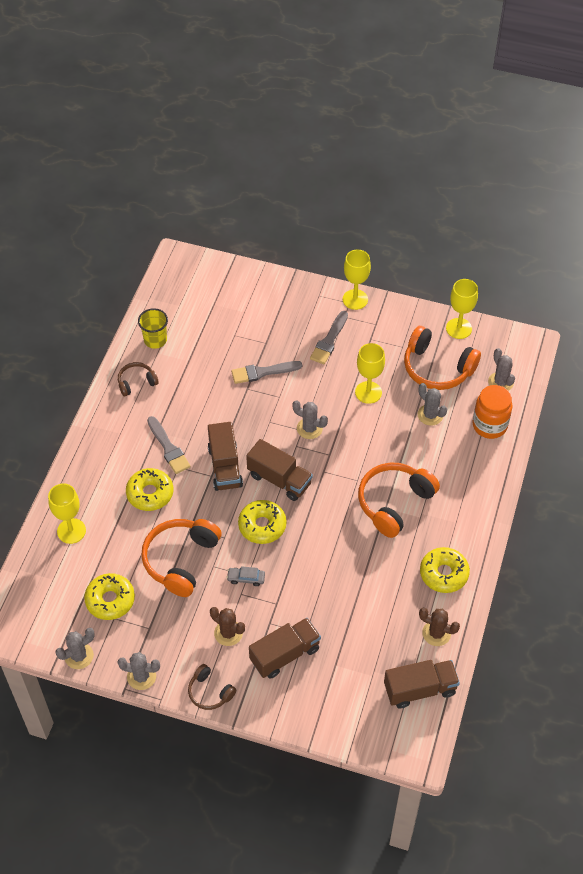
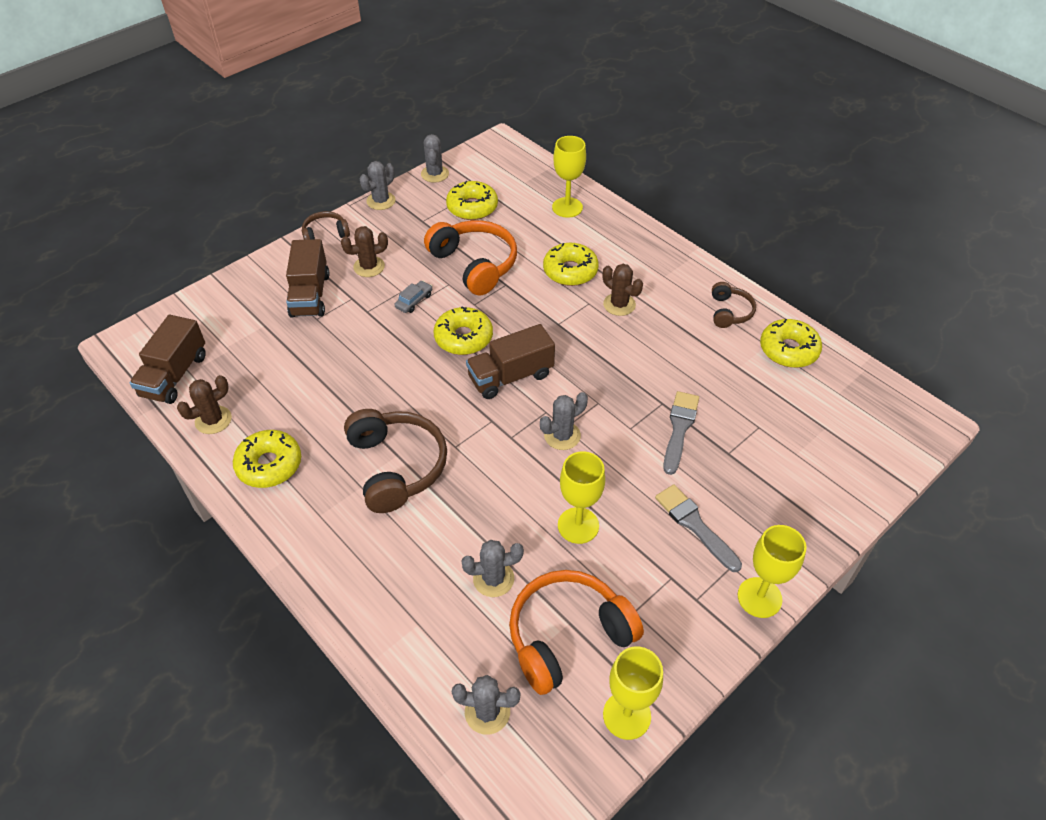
camera: 120 degrees right, 5 degrees down
yellow cup [138,308,168,349] -> yellow donut [760,319,822,368]
grey brush [147,416,191,474] -> brown cactus [603,264,643,316]
brown truck [208,422,243,491] -> none
orange headphones [358,463,440,538] -> brown headphones [344,409,447,513]
orange jar [472,385,513,439] -> none

